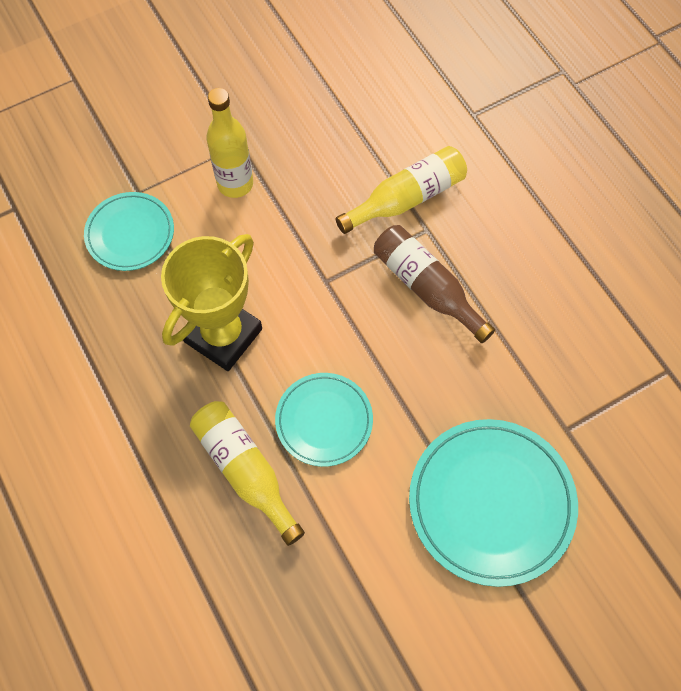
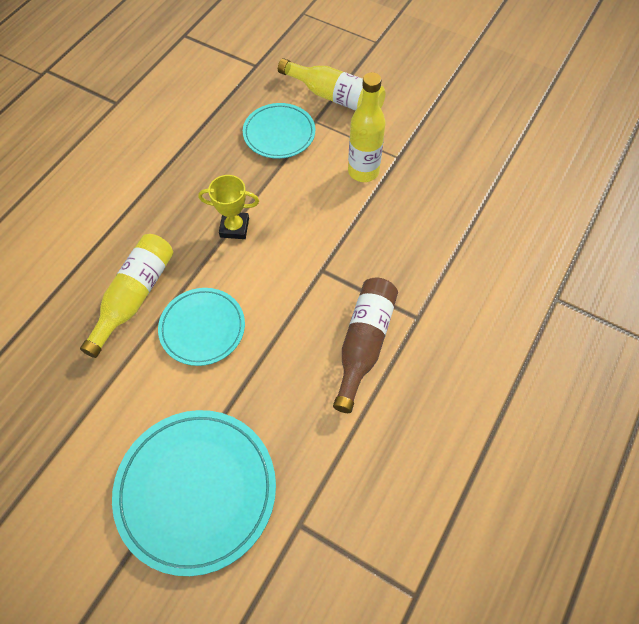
camera: 60 degrees right, 5 degrees down
yellow trophy [161,234,262,371] -> yellow trophy [198,175,259,239], size x0.54
yellow bottle [335,146,467,234] -> yellow bottle moved to [278,58,385,111]

